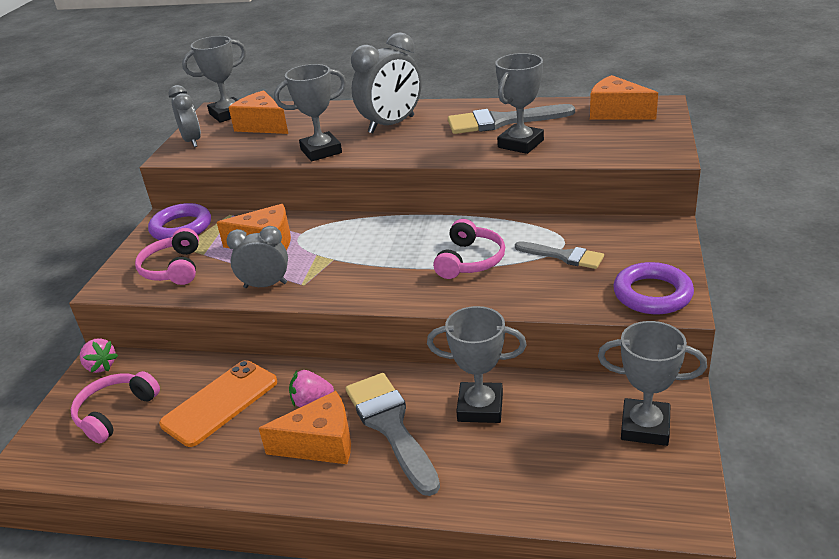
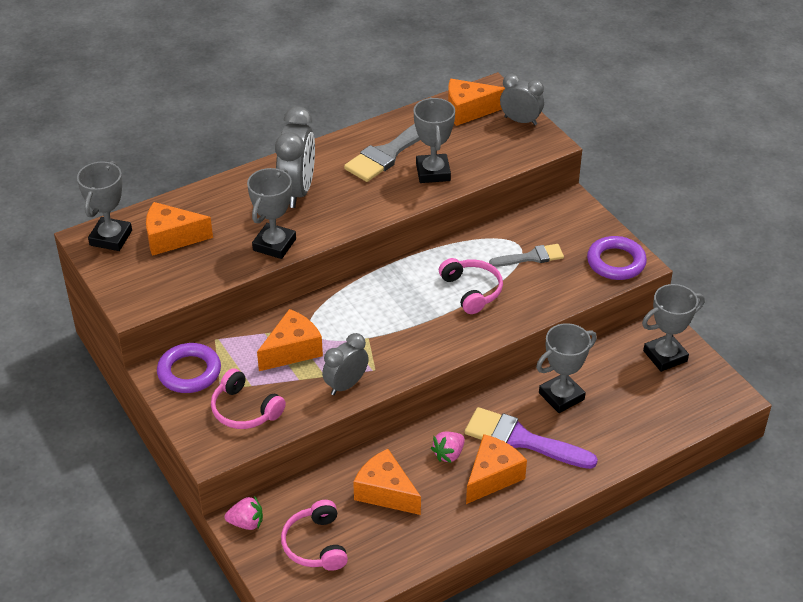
camera: 45 degrees left, 10 degrees up
orange phone [159,360,277,447] -> orange cheese [353,449,421,515]
grey clock [168,85,201,147] -> grey clock moved to [500,74,544,125]
grey brush [346,373,440,496] -> purple brush [465,407,598,469]

